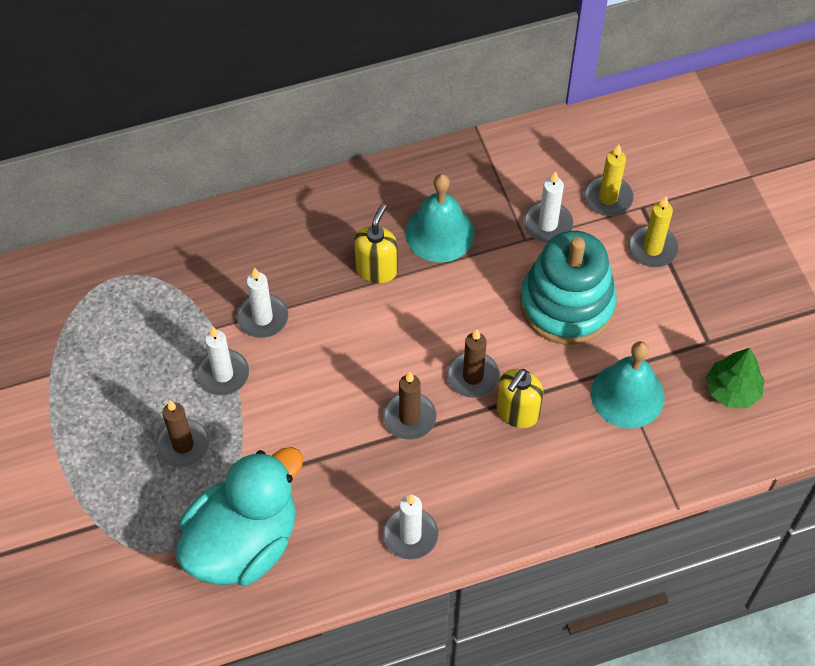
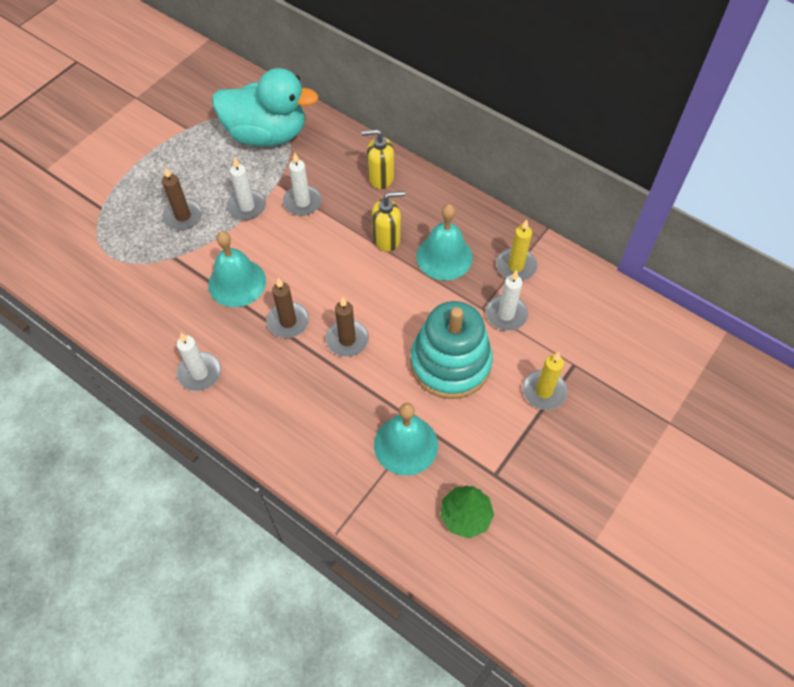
camera: 55 degrees right, 0 degrees up
turquoise duck [176,447,303,585] -> turquoise duck moved to [212,68,319,146]
yellow soap dispenser [497,369,543,428] -> yellow soap dispenser moved to [361,129,394,189]
yellow candle [584,144,634,216] -> yellow candle moved to [496,219,537,281]
none -> turquoise bell [208,231,266,307]

